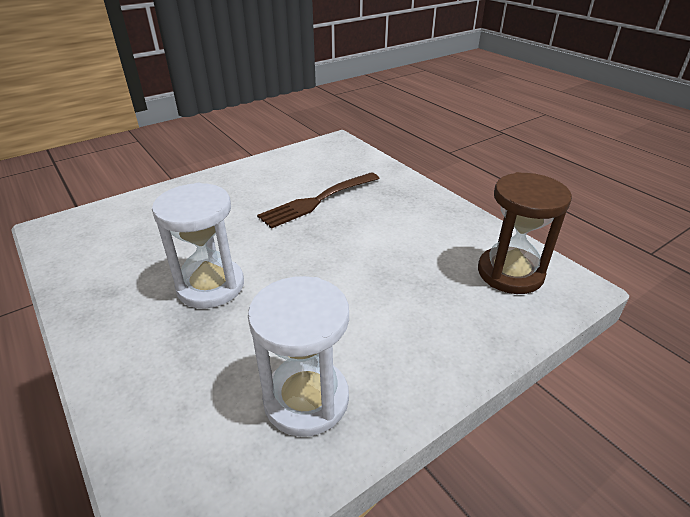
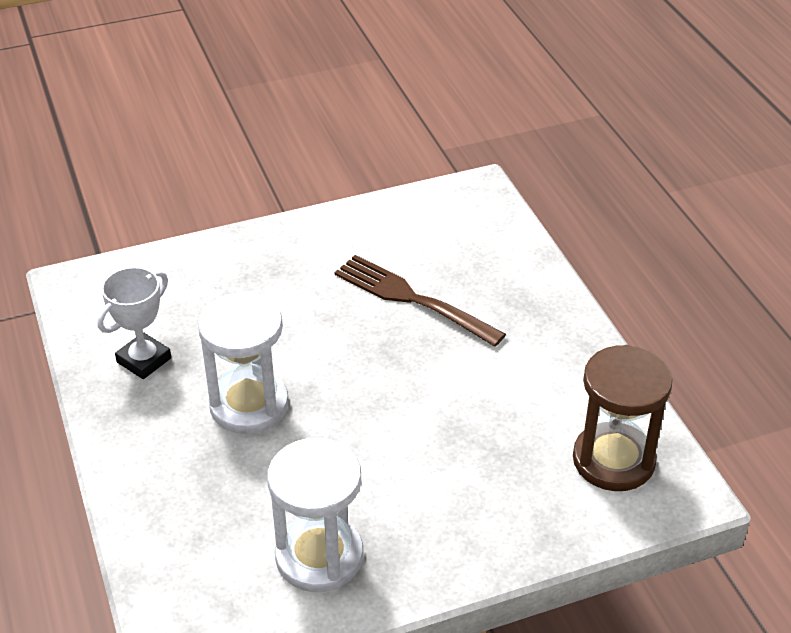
camera: 15 degrees right, 5 degrees up
brown fork [257,172,380,229] -> brown fork turned 60 degrees clockwise [334,255,506,347]
none -> white trophy [97,267,171,379]

